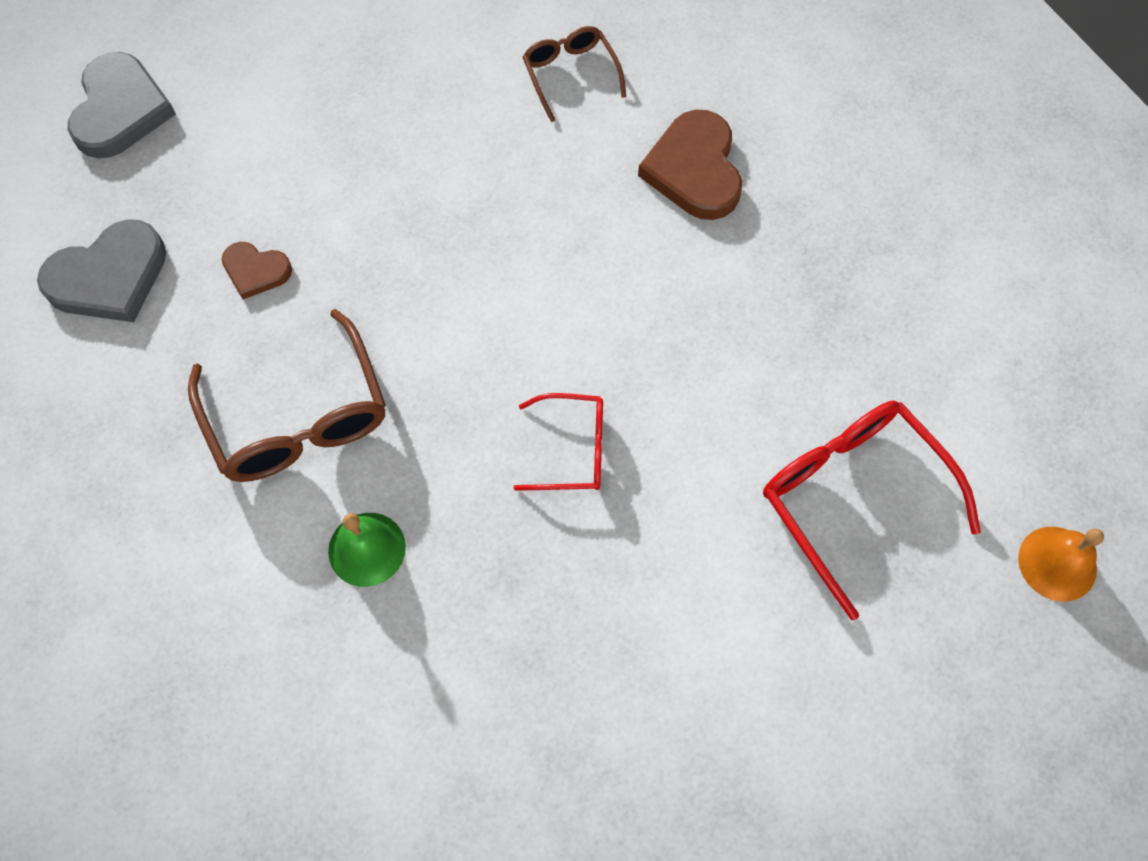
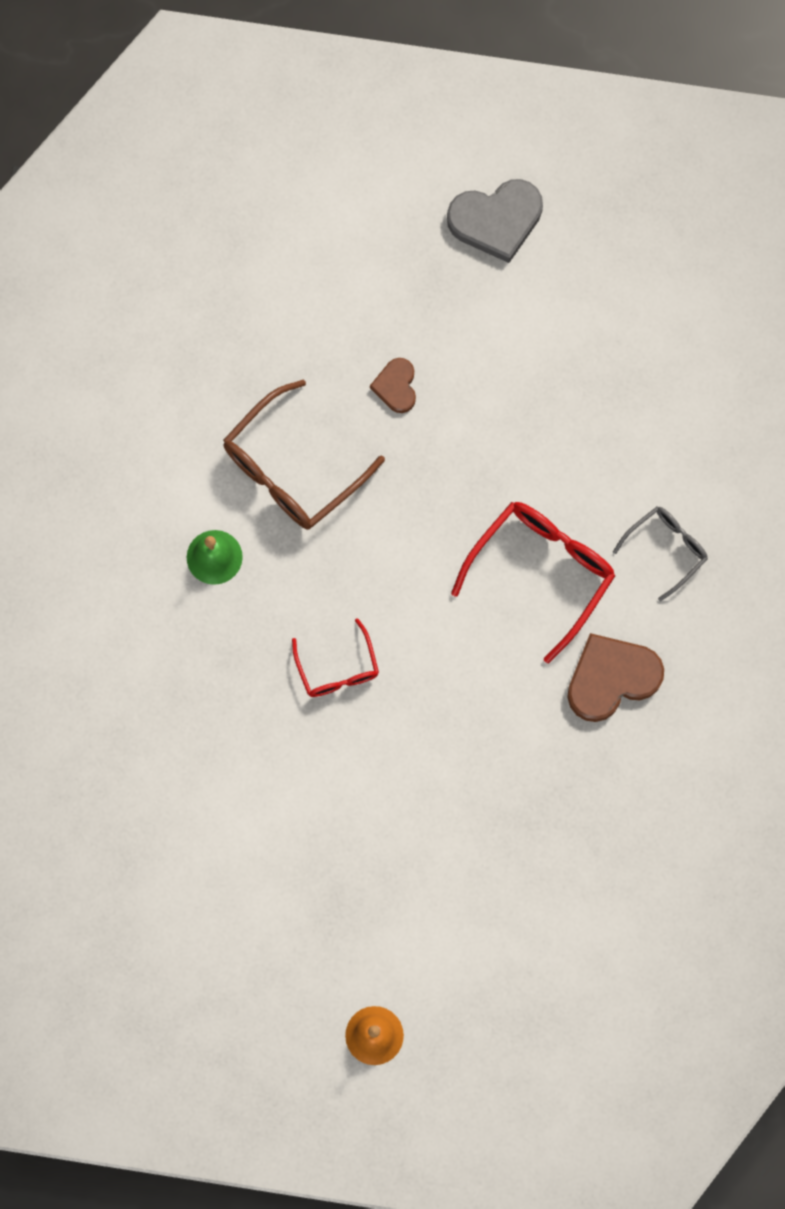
camera: 70 degrees right, 10 degrees up
grey heart [37,219,166,322] -> none
brown glasses [523,26,626,122] -> grey glasses [613,506,708,601]
red glasses [763,401,981,620] -> red glasses moved to [451,502,615,663]

